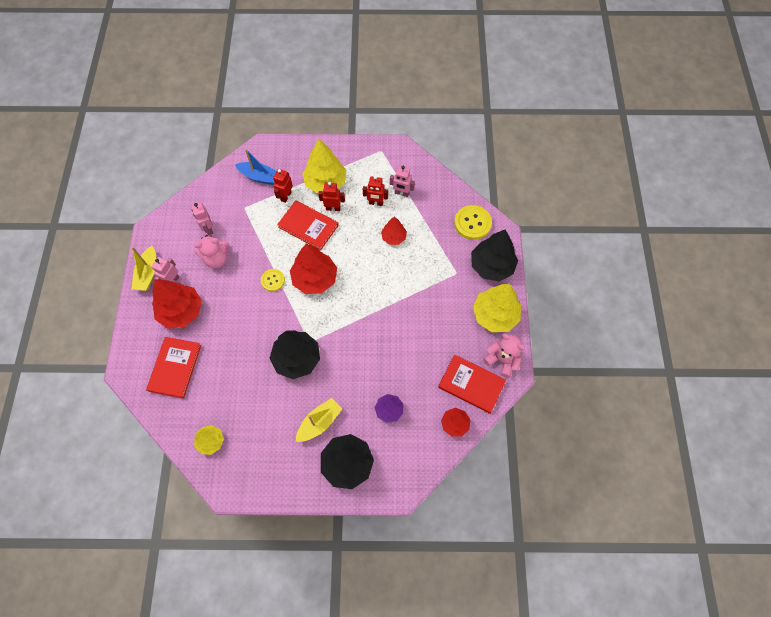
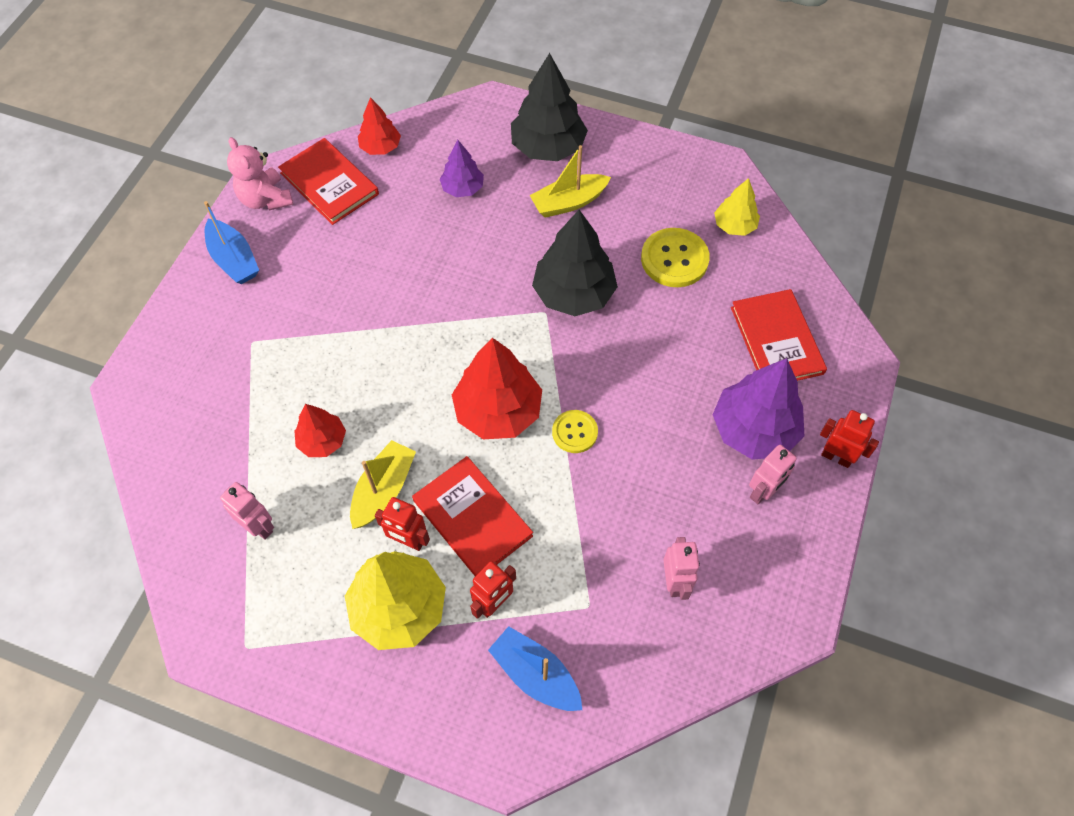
camera: 160 degrees left, 5 degrees down
yellow boat [131,246,157,291] -> yellow boat moved to [350,440,416,529]
red book [146,337,201,399] -> red book turned 45 degrees counterclockwise [731,289,827,381]
red tree [152,279,202,329] -> purple tree [713,358,804,460]
pink teddy bear [194,235,229,269] -> none
red robot [363,176,388,206] -> red robot moved to [820,410,879,468]
yellow button [454,205,492,240] -> yellow button moved to [641,228,710,287]
black tree [471,230,518,282] -> none
yellow tree [473,284,521,332] -> blue boat [204,201,259,284]

